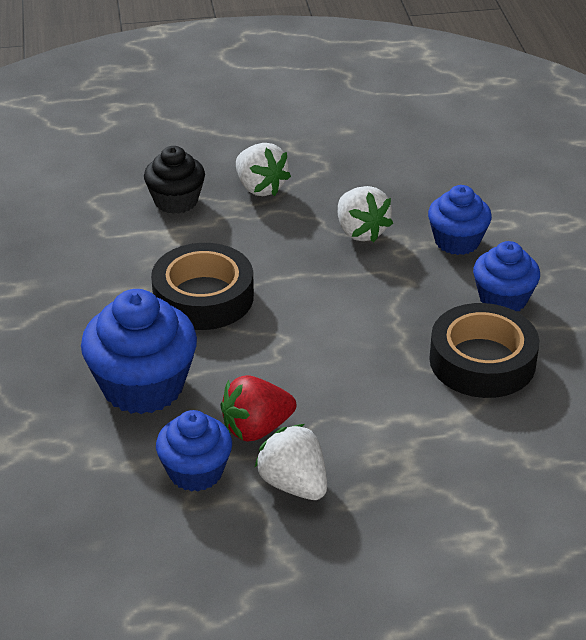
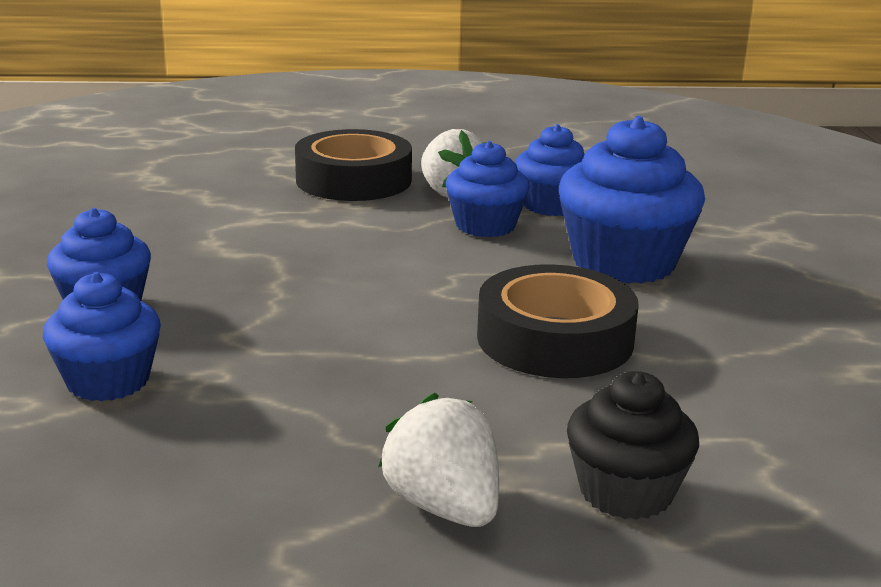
camera: 175 degrees left, 15 degrees down
red strawberry [221,375,296,442] -> blue cupcake [445,141,530,237]
white strawberry [338,186,393,242] -> none
black tape [429,303,539,398] -> black tape moved to [295,129,412,201]

